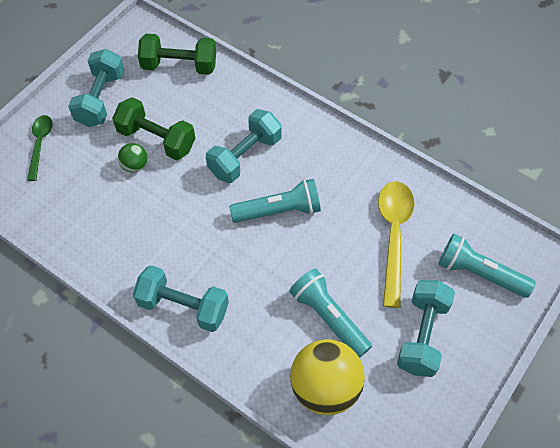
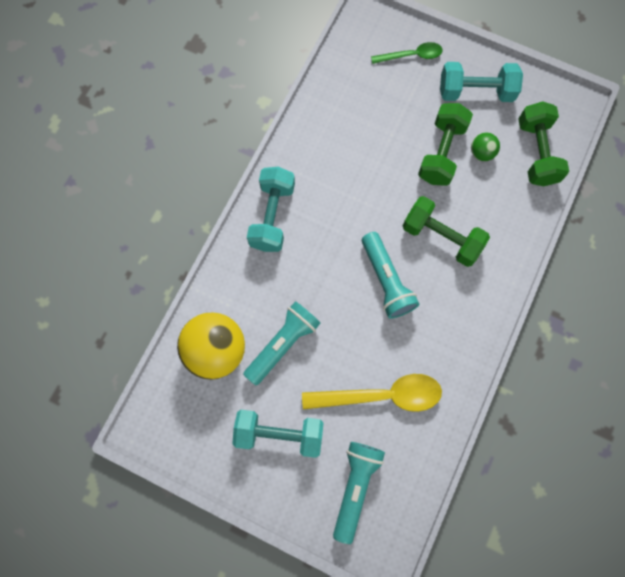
camera: 80 degrees right, 15 degrees up
green ball [118,143,147,172] -> green ball moved to [471,133,500,161]
turquoise dumbbell [206,109,282,183] -> green dumbbell [403,196,490,267]

